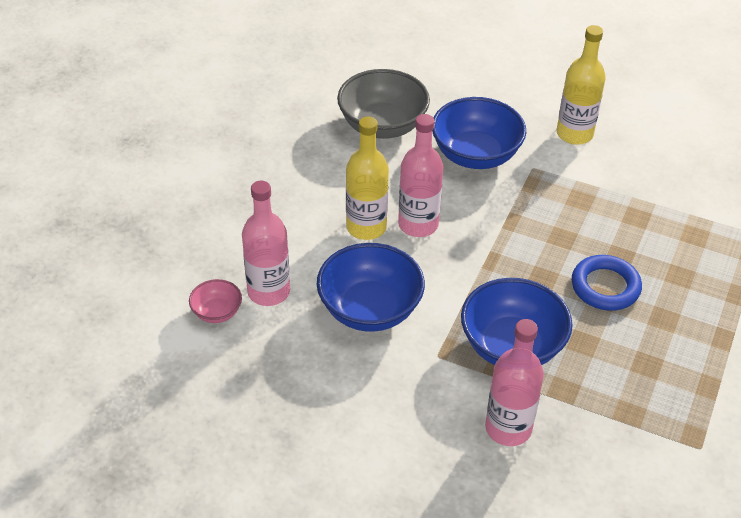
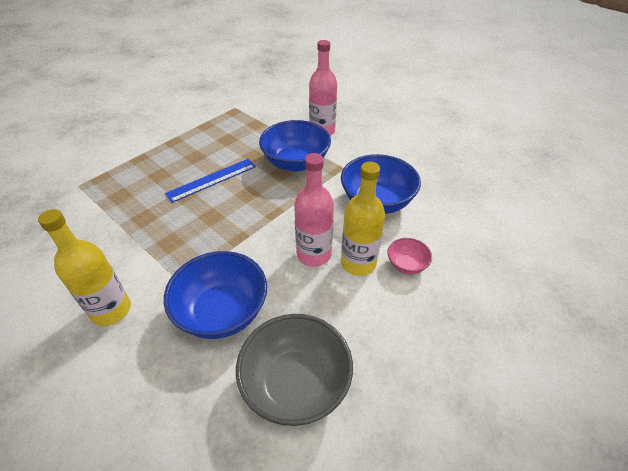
camera: 160 degrees left, 0 degrees up
pink bowl [189,279,242,323] -> pink bowl moved to [388,238,432,274]
pink bottle [242,181,290,306] -> none
blue ring [572,255,642,311] -> blue ruler [165,159,256,203]

